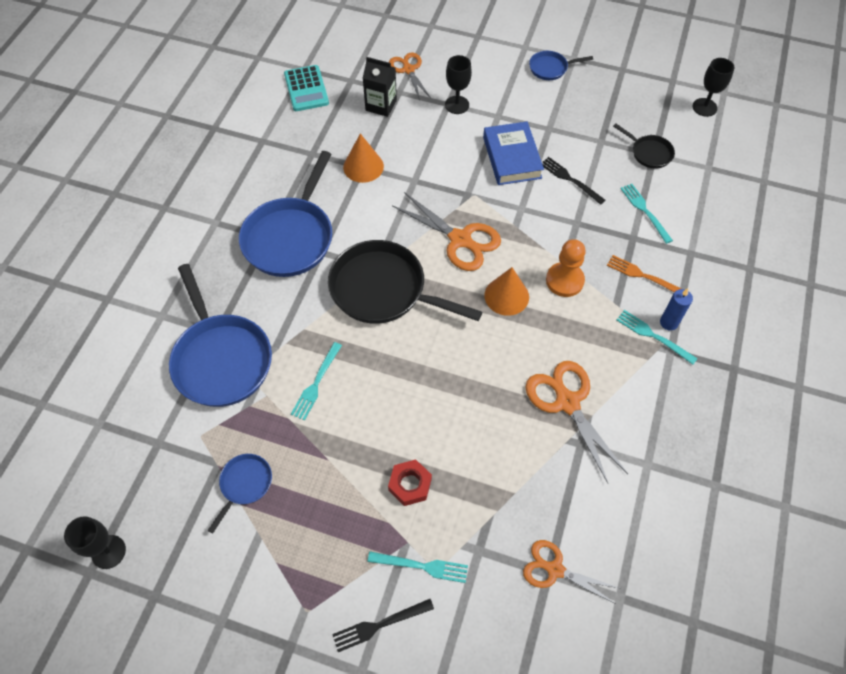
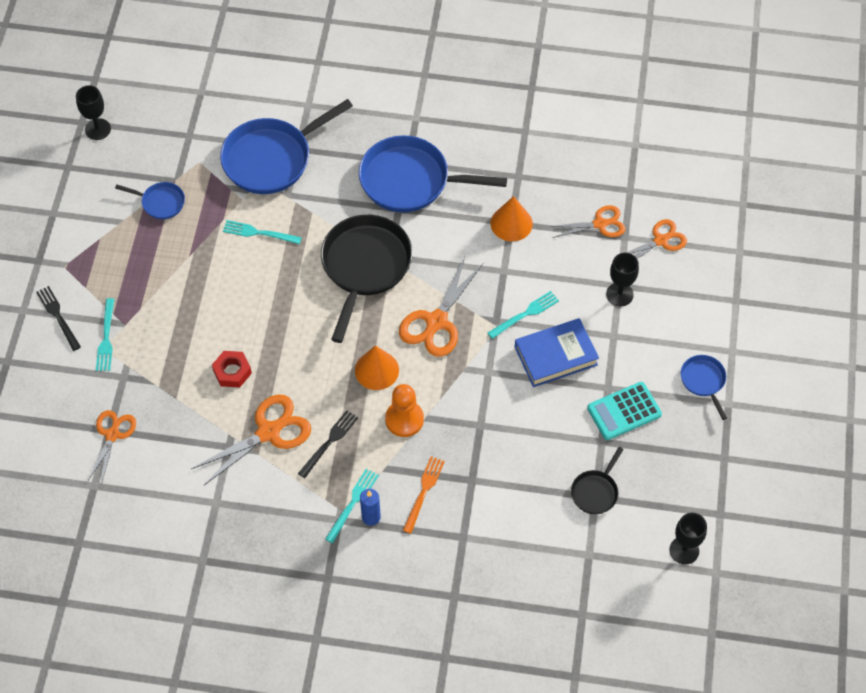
camera: 80 degrees right, 0 degrees up
turquoise calculator [284,65,329,111] -> turquoise calculator moved to [587,382,662,440]
black carton [363,57,397,117] -> orange scissors [549,205,626,238]
red nut [388,459,432,506] -> red nut moved to [212,351,252,388]
black fork [542,157,606,205] -> black fork moved to [298,410,358,478]
turquoise fork [620,184,673,244] -> turquoise fork moved to [488,291,559,339]

